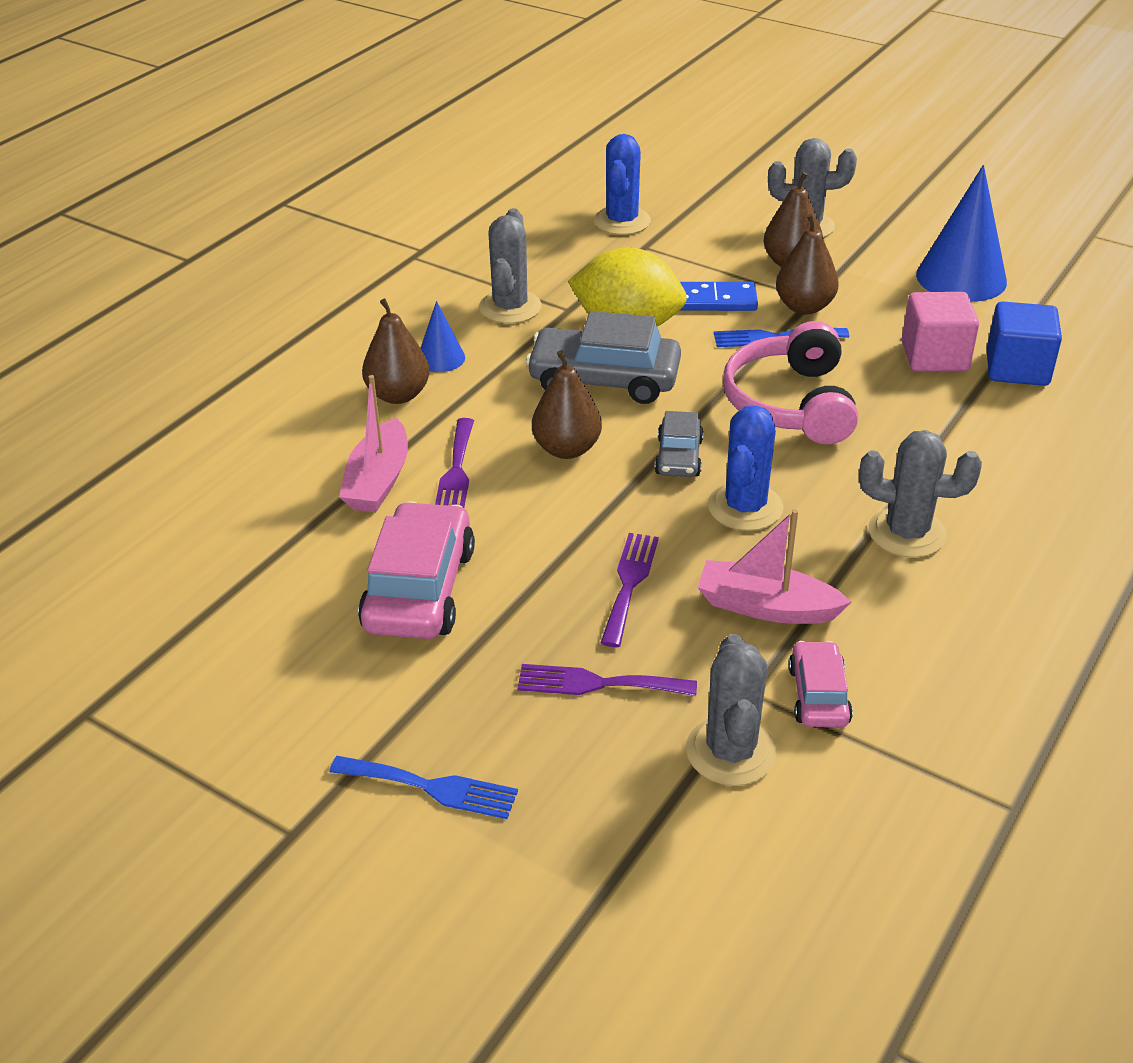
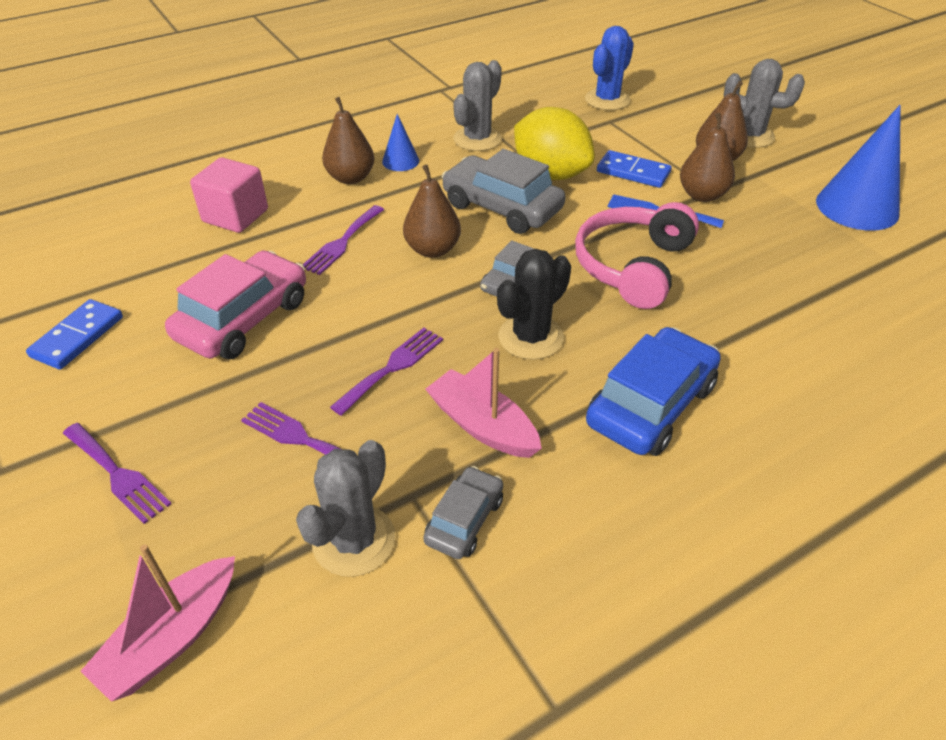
camera: 25 degrees right, 5 degrees up
blue fork [329,756,518,819] -> purple fork [63,423,171,524]
pink boat [339,375,408,512] -> pink boat moved to [80,545,235,702]
blue cactus [708,406,784,531] -> black cactus [497,249,571,360]
pink car [788,641,853,727] -> grey car [423,466,503,559]
grey cactus [859,430,982,558] -> blue car [586,327,721,456]
pink cube [902,292,979,372] -> pink cube moved to [190,157,268,233]
blue cube [987,301,1062,386] -> none
none -> blue domino [26,299,123,370]

